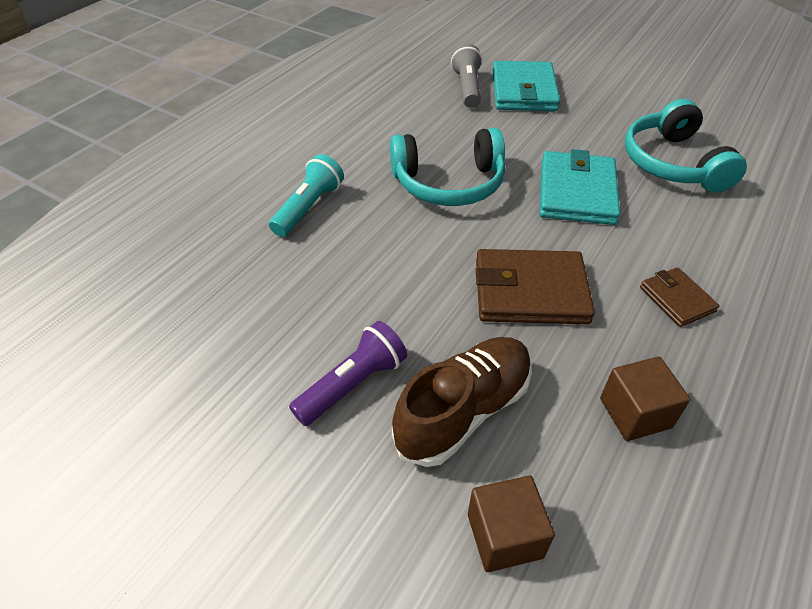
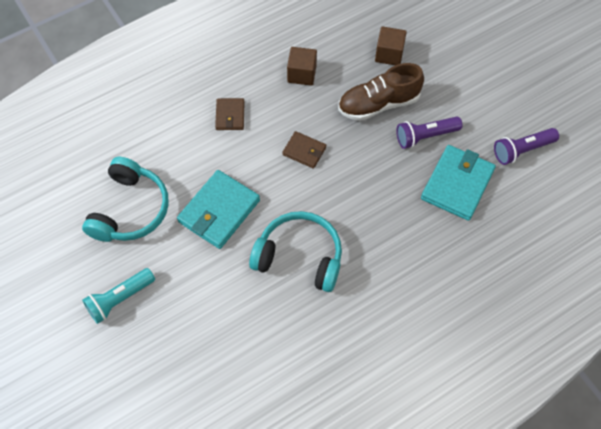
camera: 155 degrees left, 15 degrees up
turquoise flashlight [269,154,344,237] -> turquoise flashlight moved to [82,268,155,324]
grey flashlight [451,43,482,108] -> none
brown wallet [476,249,595,324] -> brown wallet [282,131,326,169], size x0.55
turquoise wallet [493,61,560,111] -> turquoise wallet moved to [421,145,496,221]
none -> purple flashlight [494,128,559,165]

